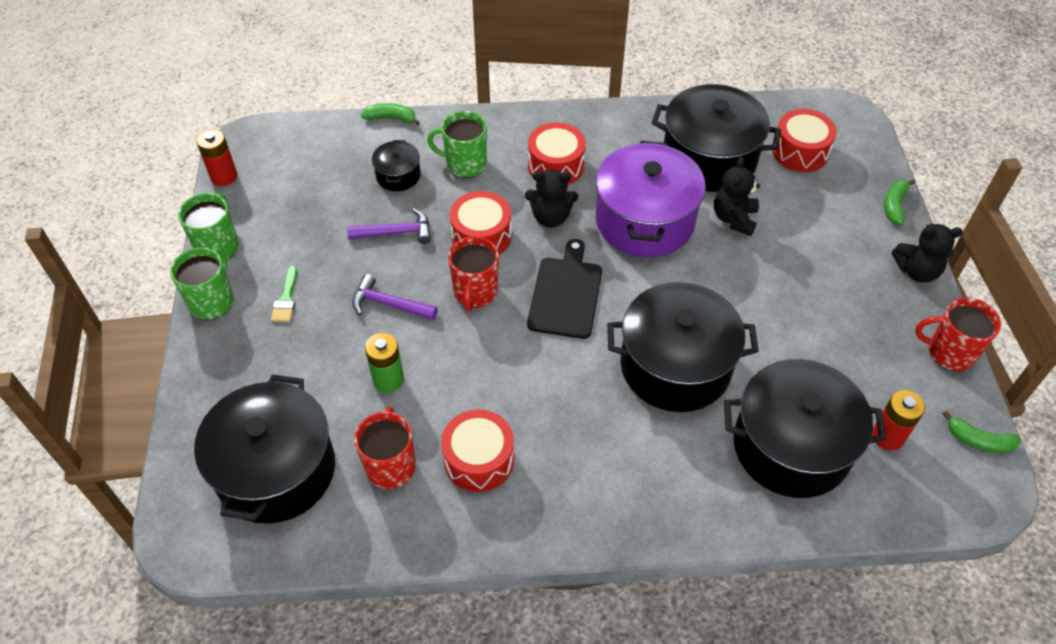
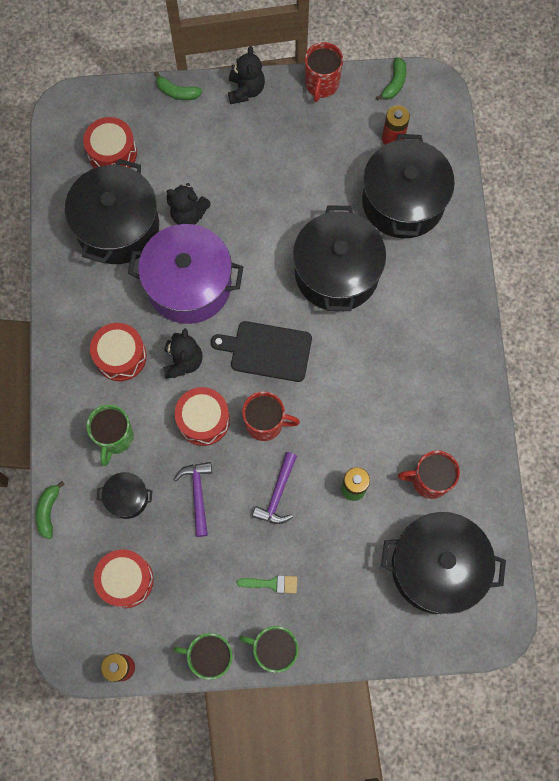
camera: 90 degrees left, 20 degrees up
red drum [441,410,514,492] -> red drum moved to [93,549,153,608]

